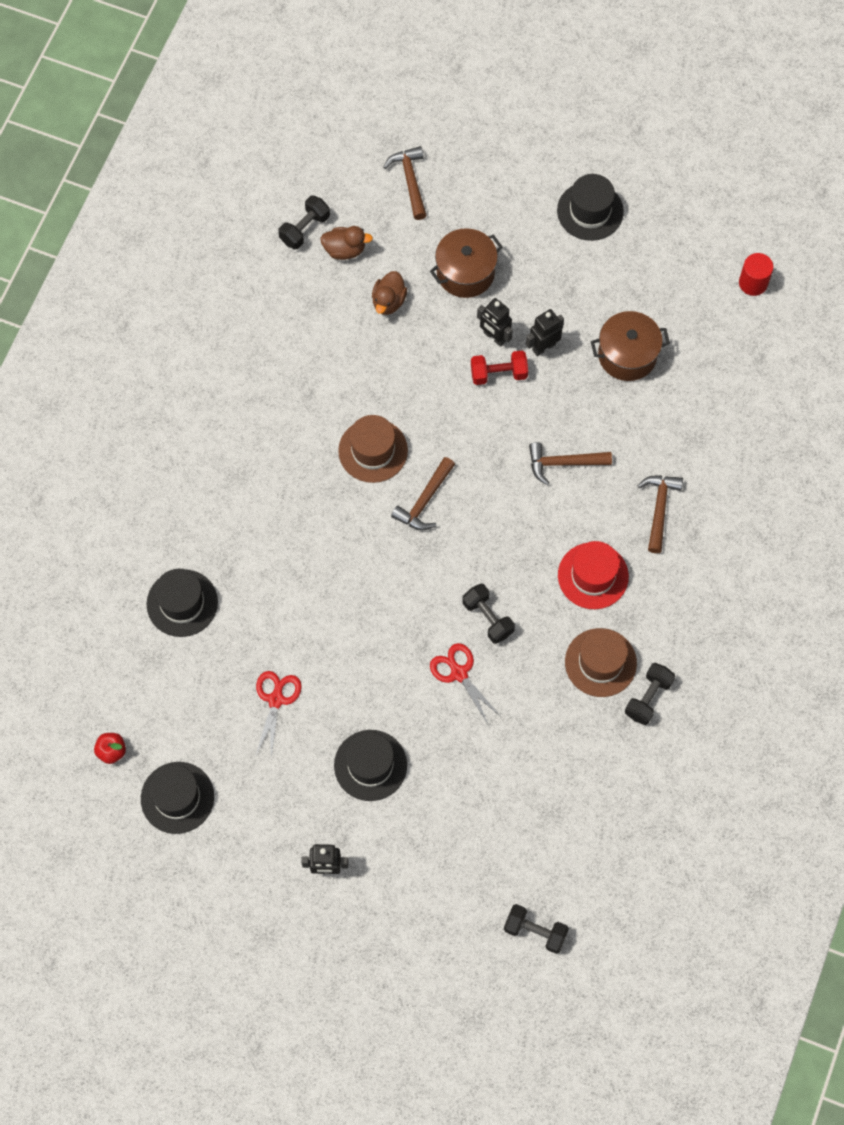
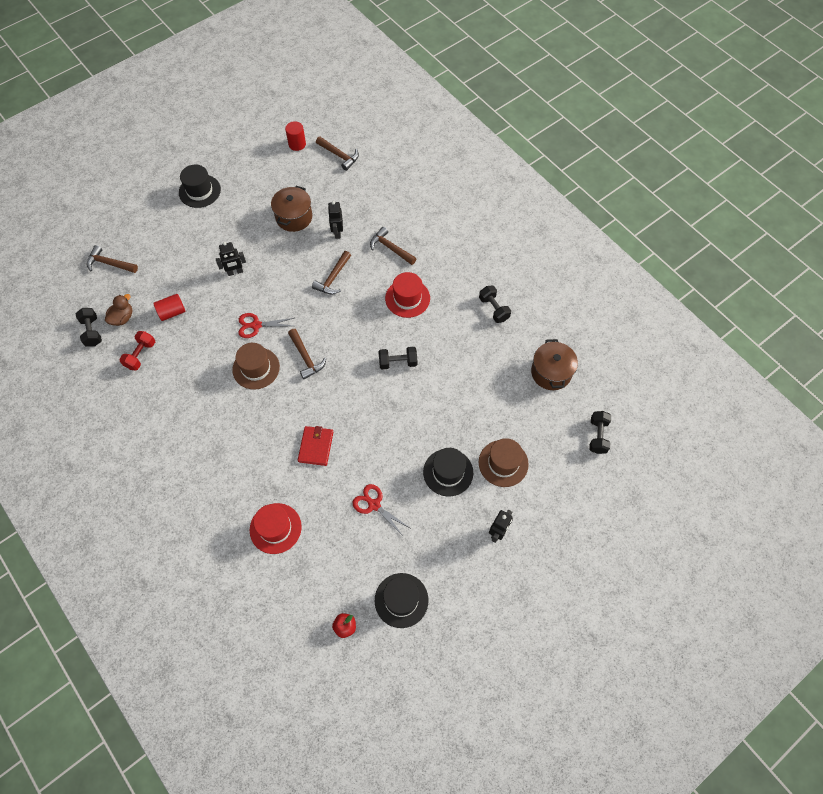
camera: 60 degrees left, 5 degrees down
black hat [147,569,218,637] -> red hat [250,503,302,554]
brown duck [372,271,407,315] -> red cylinder [153,294,186,321]
brown pot [430,228,503,298] -> brown pot moved to [531,339,578,390]
red scissors [430,643,500,724] -> red scissors moved to [238,313,294,338]
red dumbbell [471,351,528,385] -> red dumbbell moved to [119,331,155,371]
black dumbbell [504,904,569,954] -> black dumbbell turned 45 degrees counterclockwise [589,411,611,454]
black robot [526,309,564,356] -> black robot moved to [328,201,343,239]
brown hat [565,628,637,697] -> brown hat moved to [479,438,529,487]
none -> red wallet [298,426,333,466]
none -> brown hammer [316,136,359,171]

